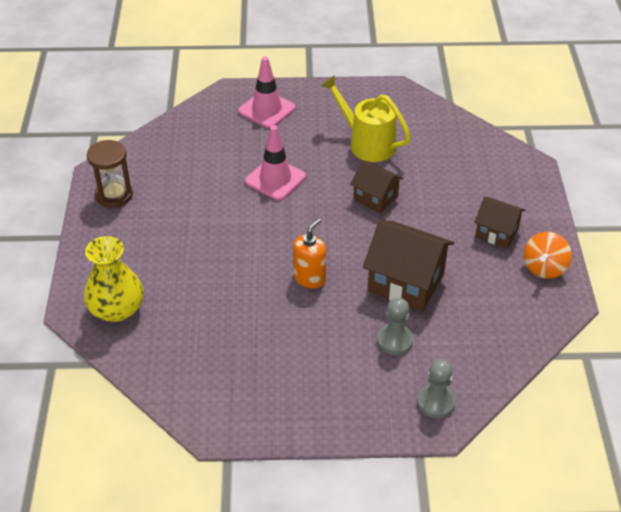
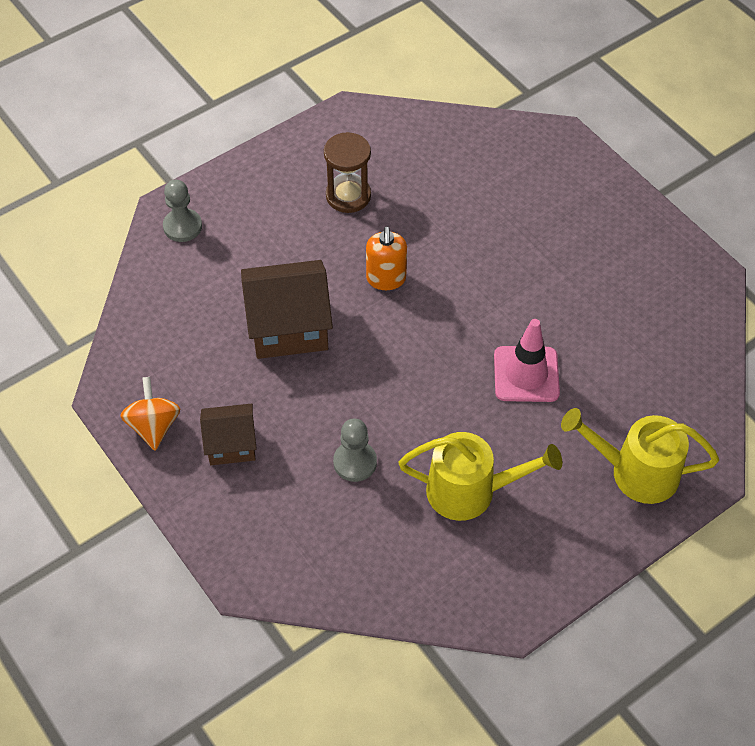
camera: 145 degrees right, 10 degrees up
yellow vase [84,236,143,322] -> none
brown hourglass [87,140,133,208] -> brown hourglass moved to [324,132,371,213]
pink traffic cone [238,57,296,128] -> yellow watering can [561,408,719,504]
brown house [350,161,403,213] -> none
grey pawn [377,297,413,355] -> grey pawn moved to [333,419,377,482]

